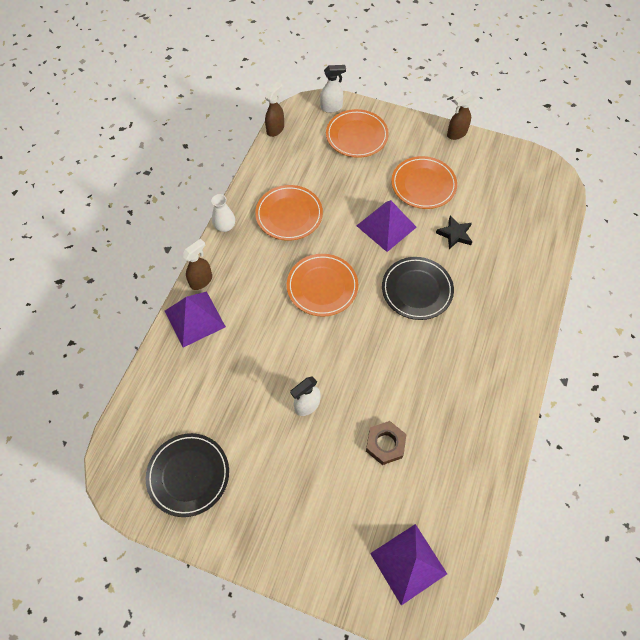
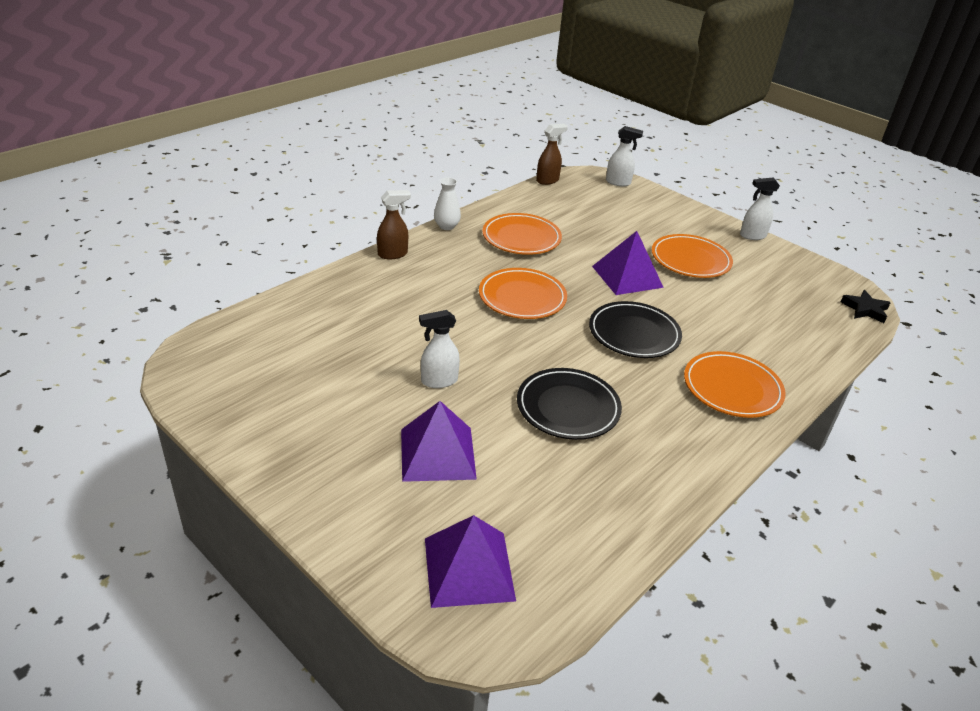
camera: 20 degrees right, 25 degrees down
black plate [146,433,229,517] -> black plate moved to [517,368,622,440]
purple pyramid [165,291,226,347] -> purple pyramid moved to [401,401,477,482]
orange plate [326,109,389,158] -> orange plate moved to [684,351,786,418]
brown nut [366,421,407,465] -> none
black star [436,216,472,249] -> black star moved to [841,290,891,323]
brown spray bottle [447,92,475,140] -> white spray bottle [740,177,780,240]

